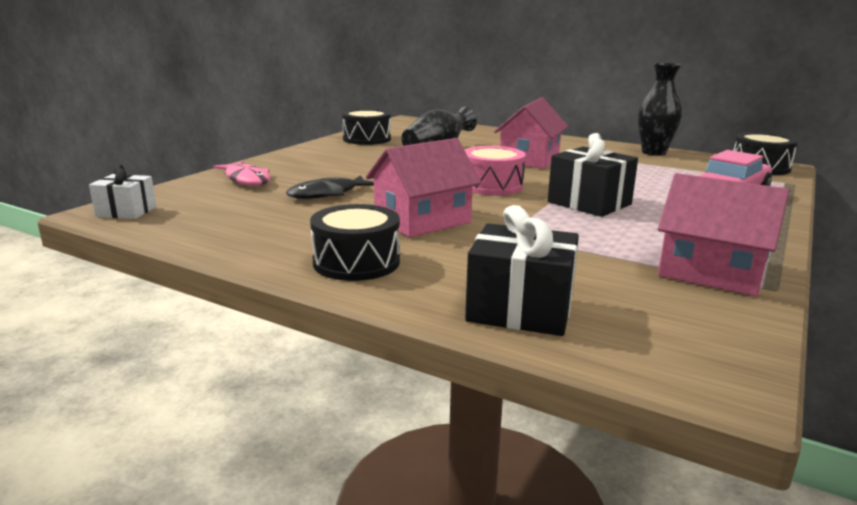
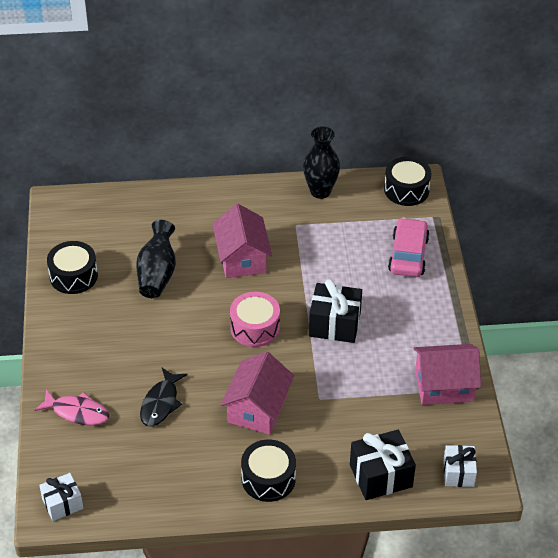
camera: 35 degrees left, 25 degrees up
none -> white gift [443,445,477,487]

